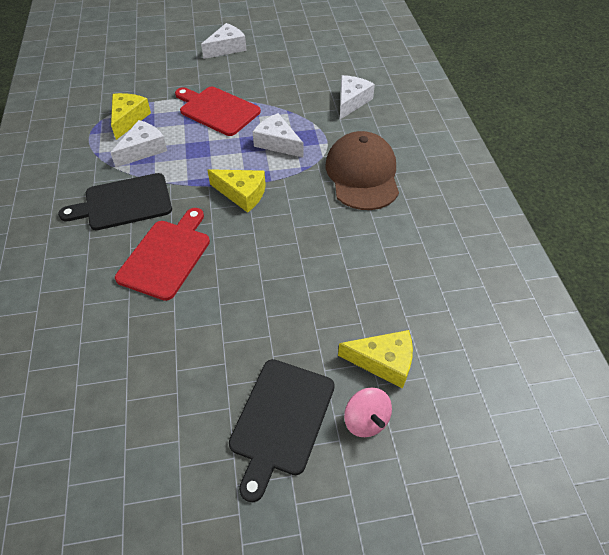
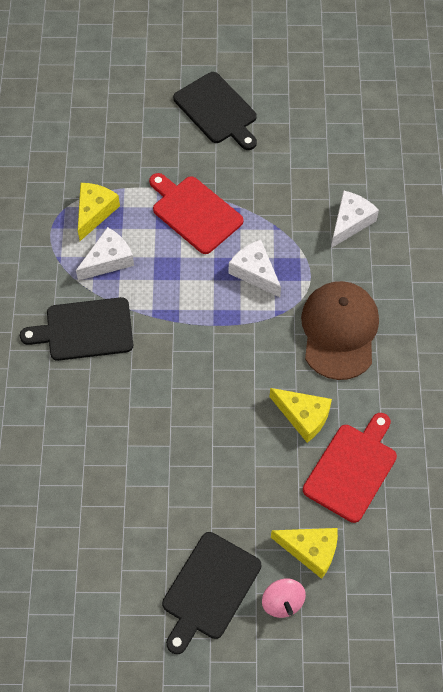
camera: 10 degrees right, 10 degrees up
red cutting board [115,208,210,301] -> red cutting board moved to [303,413,397,523]
white cheese [201,23,247,59] -> black cutting board [173,72,257,150]
yellow cheese [207,169,266,213] -> yellow cheese moved to [270,388,332,443]

